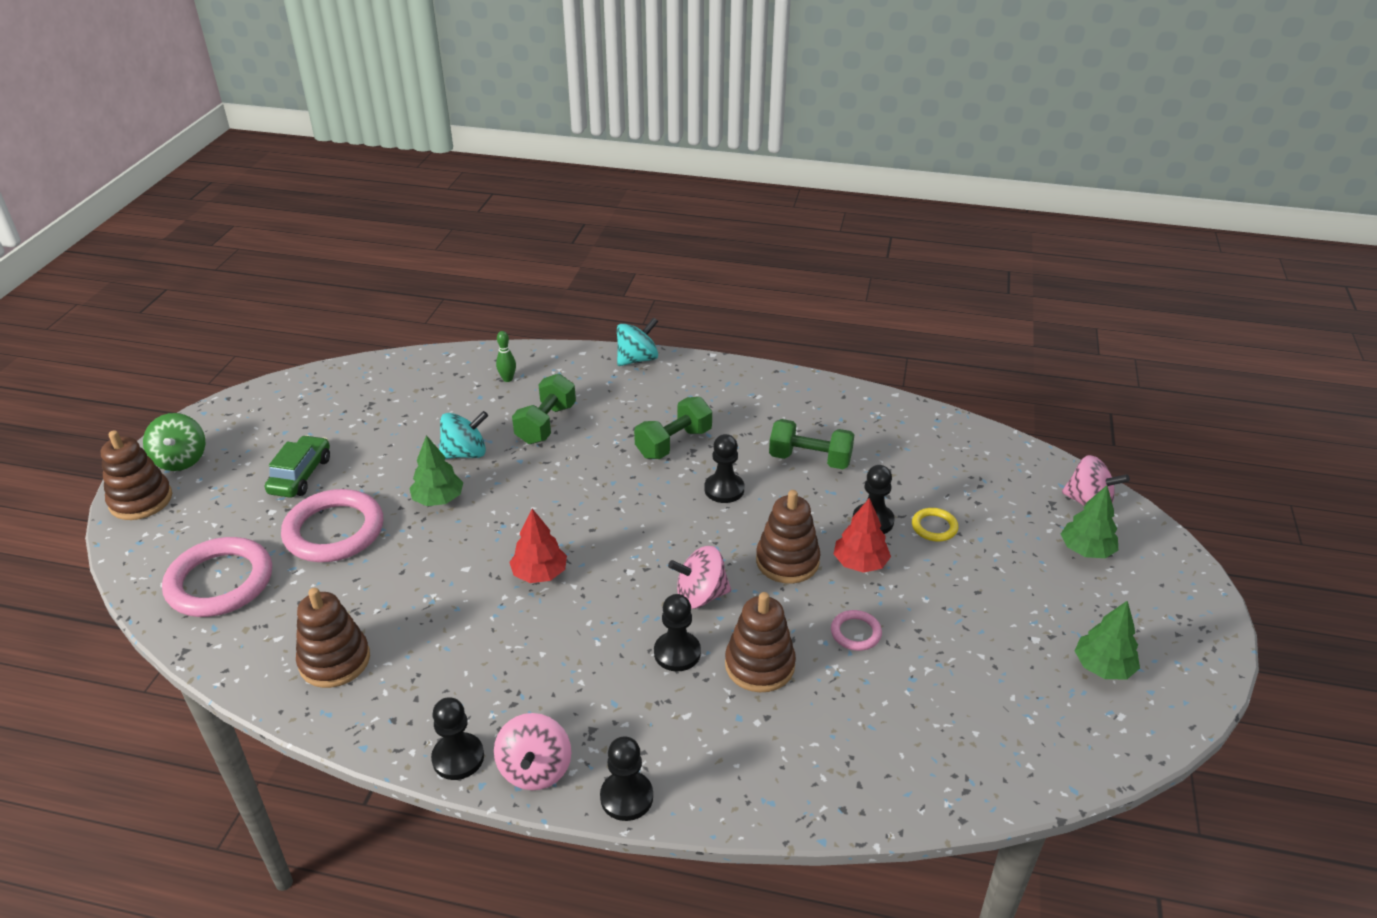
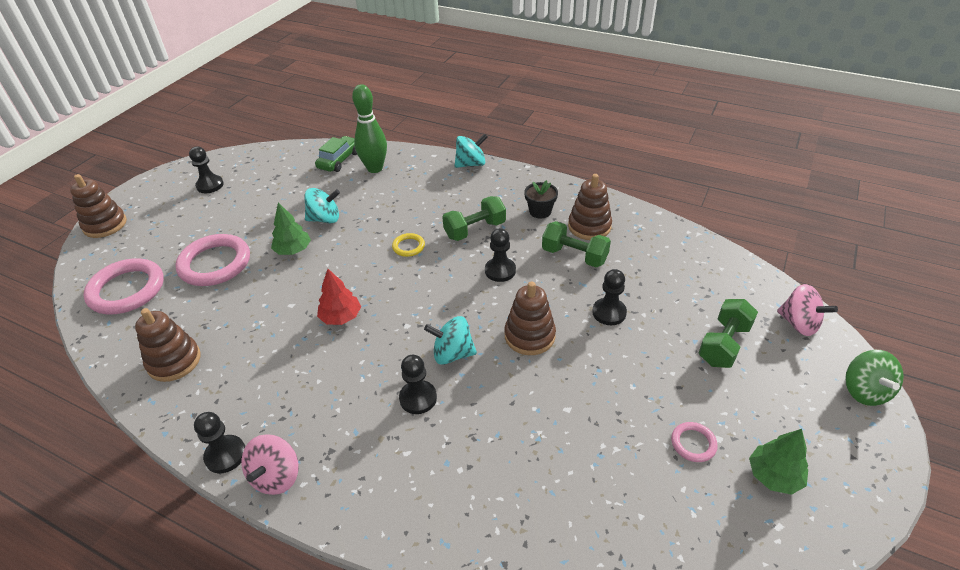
camera: 15 degrees right, 5 degrees up
green spinning top [143,413,205,471] -> green spinning top moved to [845,350,904,406]
green car [265,435,330,498] -> green car moved to [315,136,357,172]
green bowling pin [496,331,516,382] -> green bowling pin [352,84,387,173], size x2.20
green dumbbell [512,374,576,444] -> green dumbbell moved to [699,299,758,368]
black pawn [600,736,653,821] -> black pawn moved to [189,147,224,193]
pink spinning top [668,546,731,609] -> turquoise spinning top [424,316,477,365]
brown stacking toy [725,592,796,692] -> brown stacking toy moved to [568,174,612,240]
pink ring [831,610,882,651] -> pink ring moved to [671,422,718,462]
red tree [834,498,891,573] -> none
yellow ring [912,508,958,542] -> yellow ring moved to [392,233,425,257]
green tree [1061,485,1118,558] -> none
none -> black flower pot [524,180,558,218]

